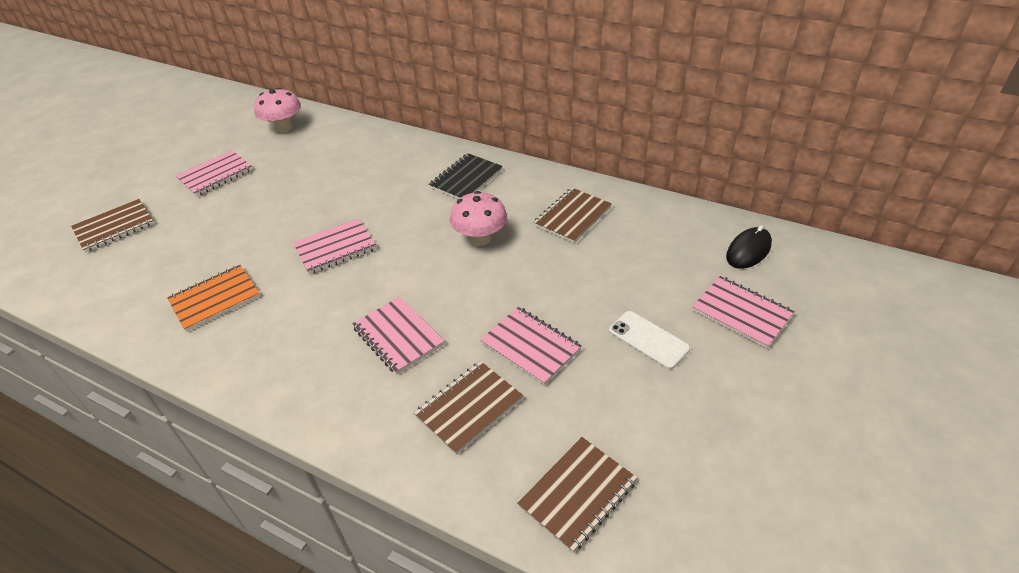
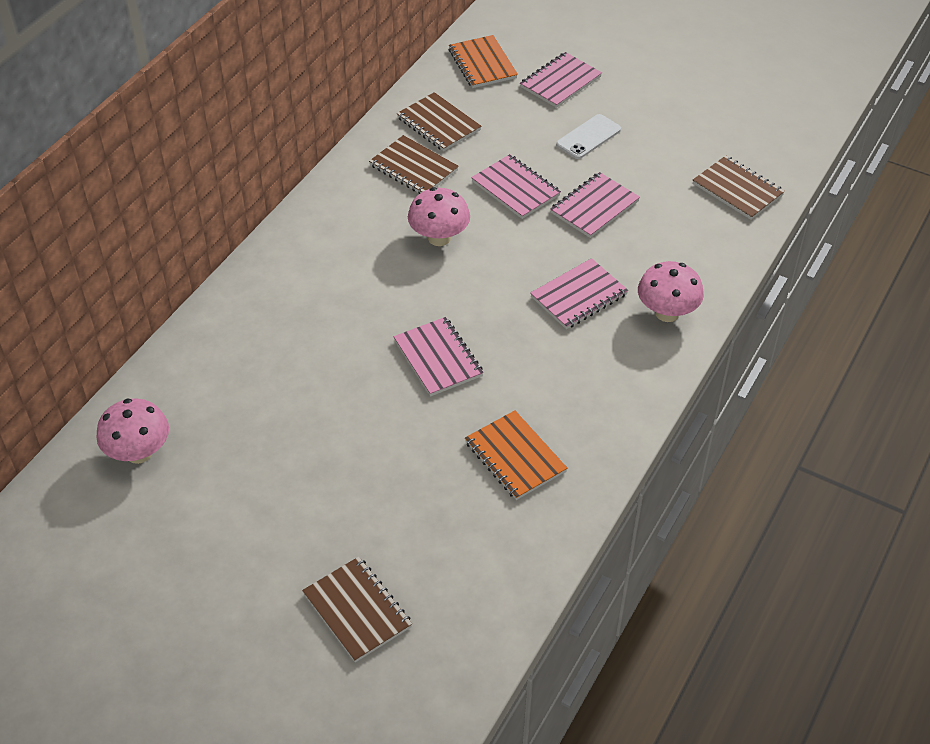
camera: 90 degrees left, 5 degrees up
pink notebook [176,150,253,197] -> pink notebook moved to [471,154,561,219]
brown notebook [414,361,523,455] -> brown notebook moved to [397,92,482,151]
black notebook [429,153,503,199] -> none
black mouse [726,225,772,269] -> orange notebook [449,35,518,88]
none -> pink mushroom [638,261,704,322]

